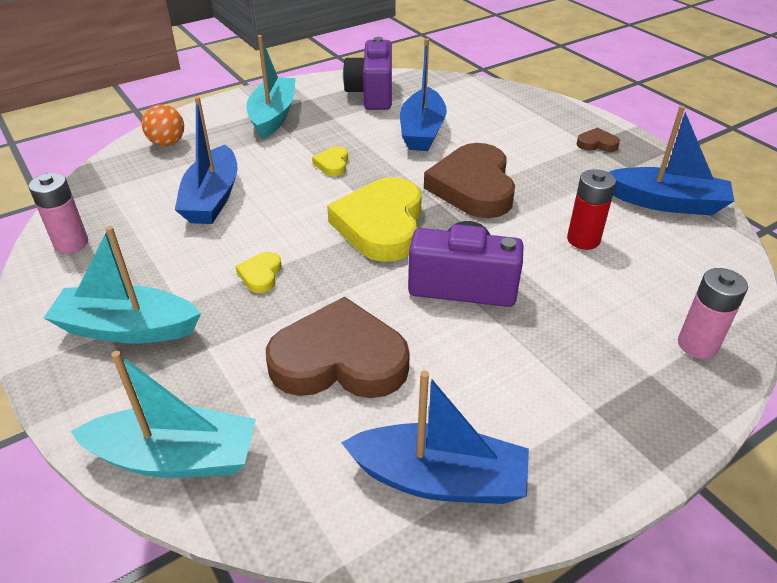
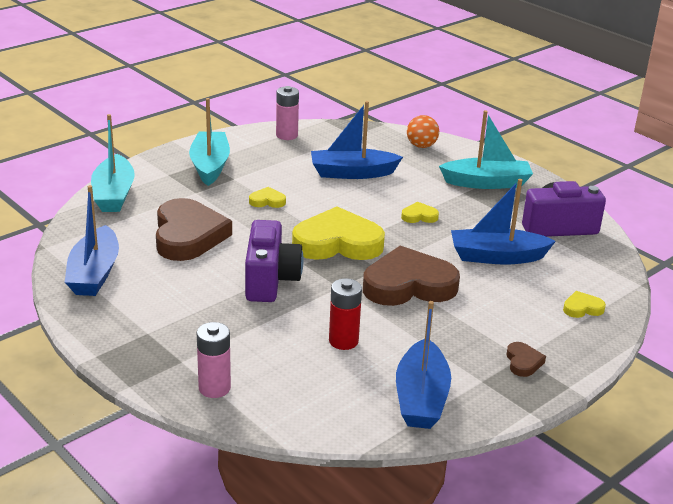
camera: 80 degrees right, 10 degrees down
none -> yellow heart [563,291,606,318]

